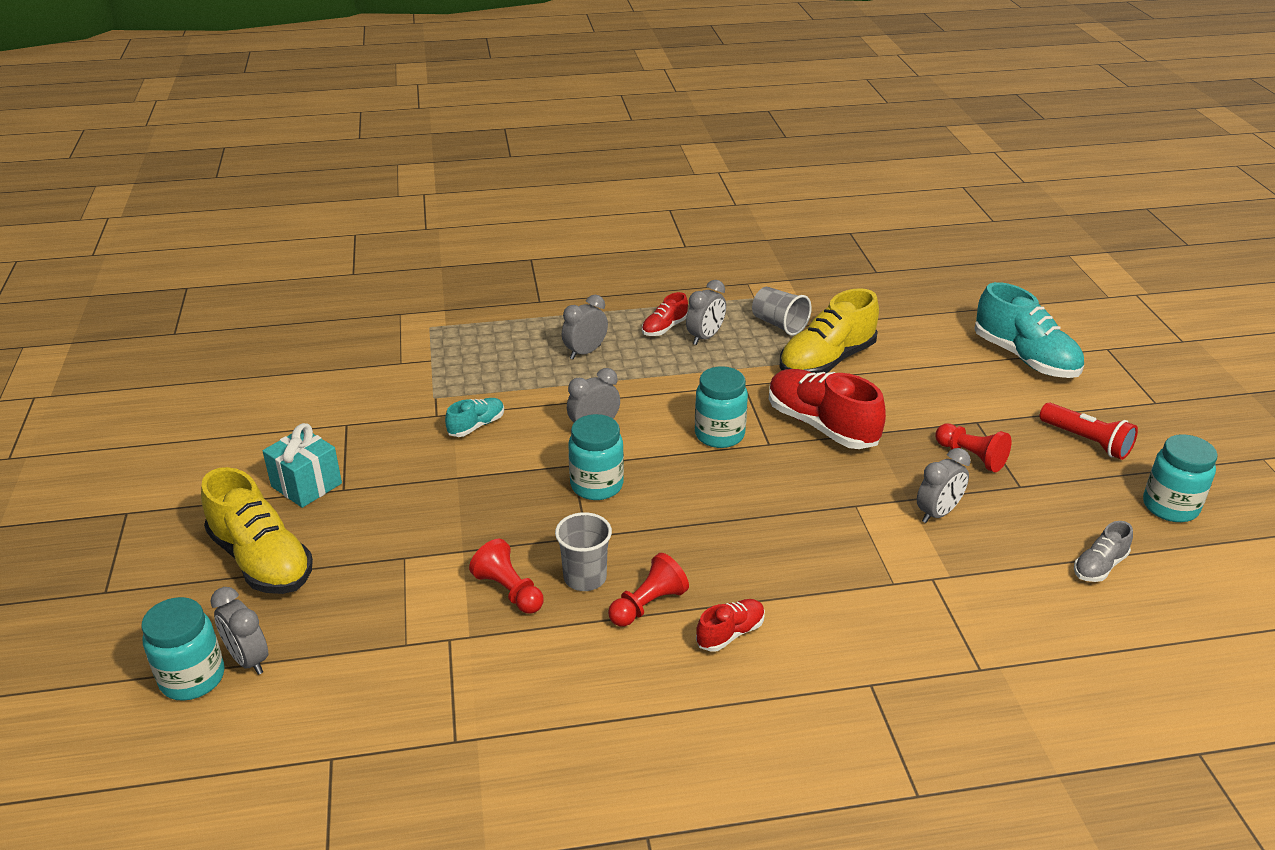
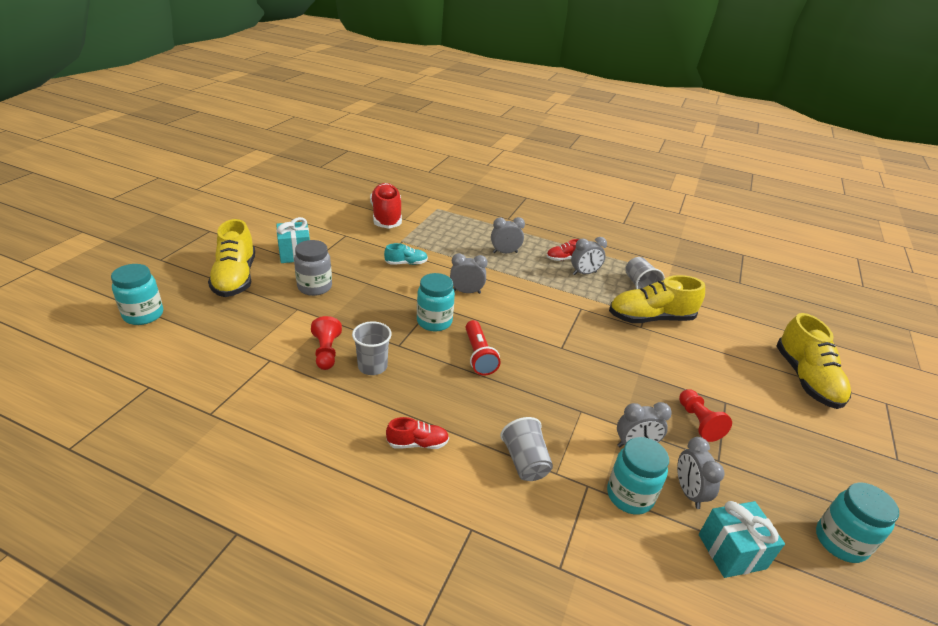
camera: 30 degrees right, 0 degrees up
grey clock [210,587,268,675] -> grey clock moved to [677,437,725,509]
red pawn [608,553,689,627] -> none
turquoise jar [695,366,748,448] -> turquoise jar moved to [607,437,669,515]
red shoe [769,369,886,449] -> red shoe moved to [370,183,402,229]
turquoise shoe [974,282,1084,378] -> yellow shoe [777,313,851,409]
red flashlight [1040,402,1138,460] -> red flashlight moved to [466,320,501,375]
grey shoe [1074,521,1133,582] -> turquoise gift [699,501,785,578]
none -> grey jar [294,240,332,296]
none -> grey cup [500,417,553,481]

